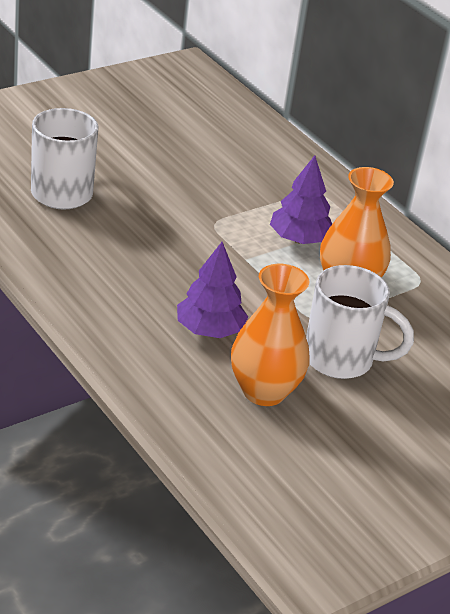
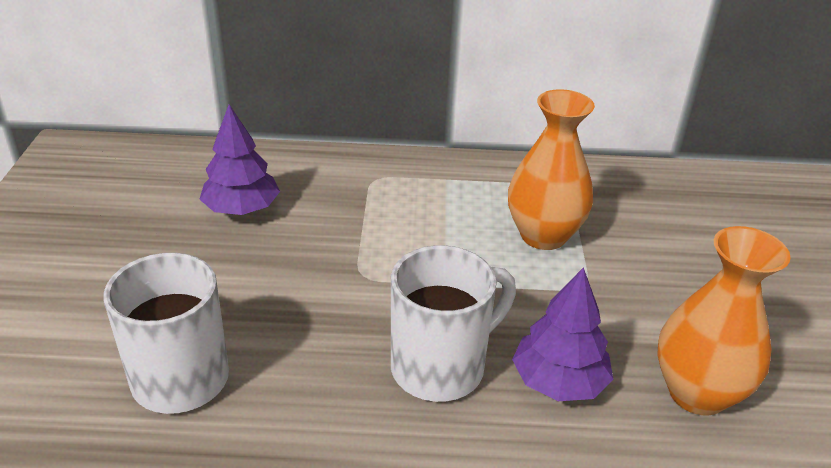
camera: 50 degrees left, 0 degrees up
purple tree [270,155,332,244] -> purple tree moved to [199,105,280,215]
white mug [306,265,414,379] -> white mug moved to [391,245,516,402]

